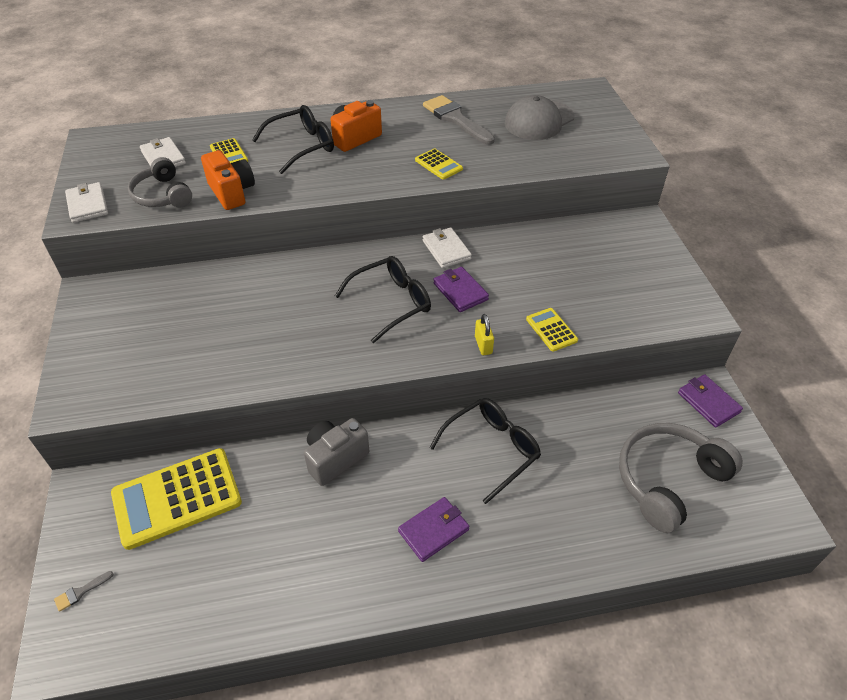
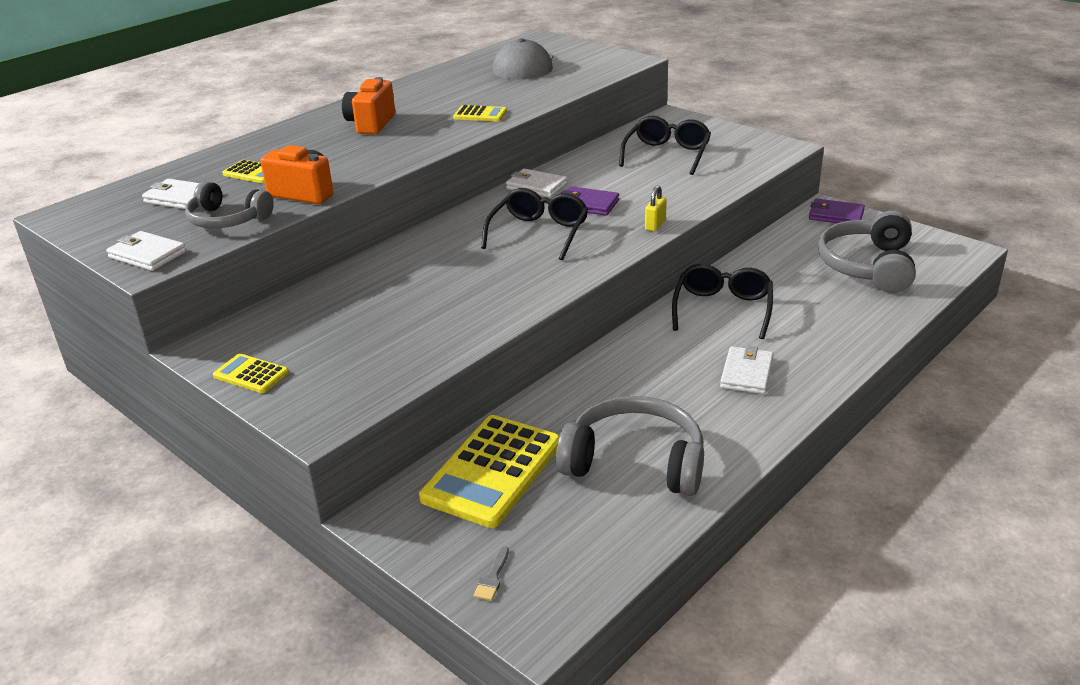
camera: 35 degrees left, 15 degrees down
black glasses [252,105,334,174] -> black glasses moved to [619,116,711,175]
grey camera [304,418,369,486] -> none
purple wallet [398,497,469,562] -> white wallet [720,346,774,394]
grey brush [423,95,495,145] -> none
yellow padlock [475,314,494,355] -> yellow padlock turned 75 degrees clockwise [645,185,667,232]
yellow calculator [526,308,578,352] -> yellow calculator moved to [213,353,289,393]
none -> grey headphones [556,396,704,496]

